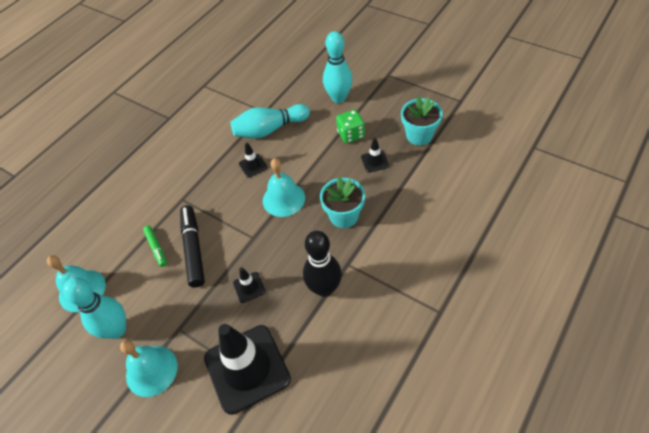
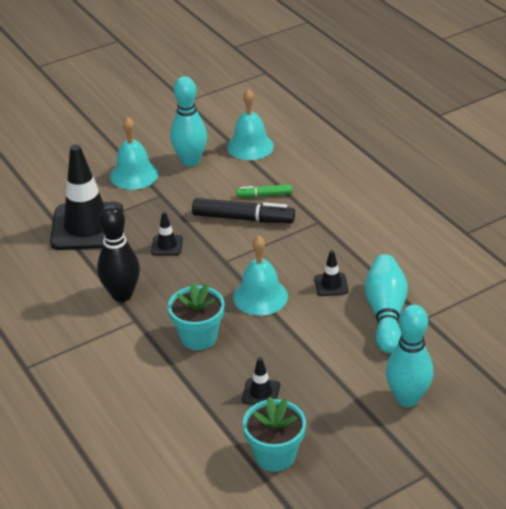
camera: 110 degrees right, 15 degrees down
green dice [336,110,365,144] -> none

